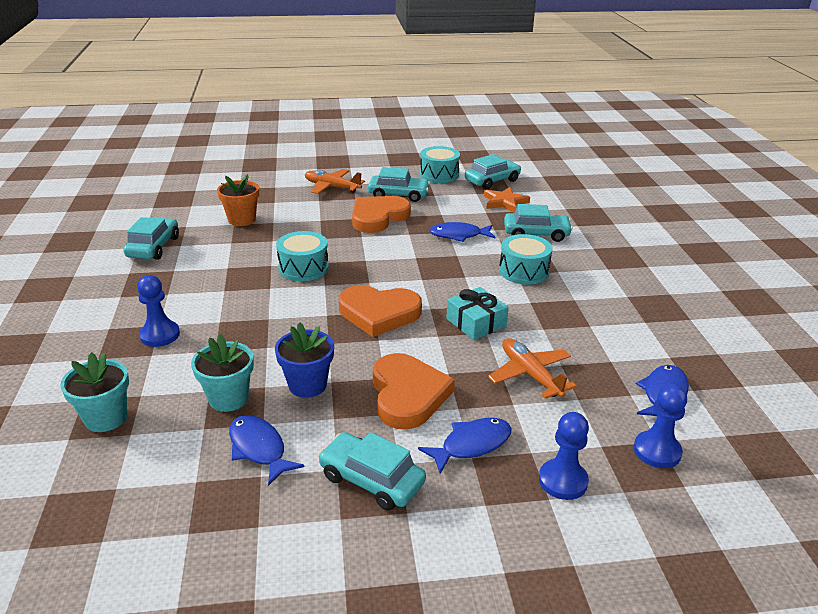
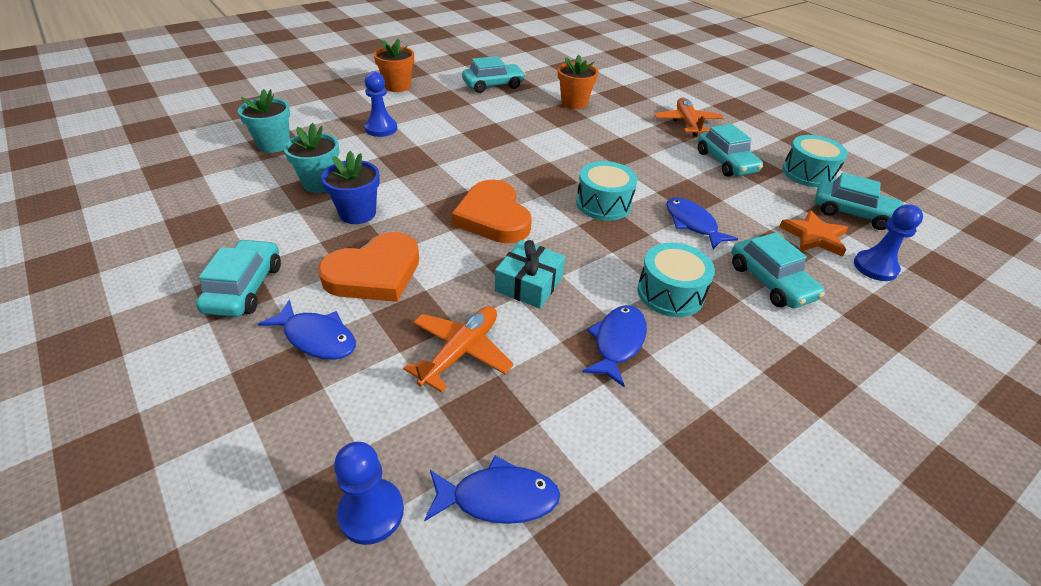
camera: 60 degrees right, 10 degrees up
blue fish [229,415,304,486] -> blue fish moved to [582,305,647,387]
turquoise drum [276,231,329,281] -> turquoise drum moved to [576,161,637,221]
orange heart [352,196,411,233] -> none
blue pawn [539,412,589,500] -> blue pawn moved to [854,204,923,281]
none -> orange flower pot [374,39,414,92]

